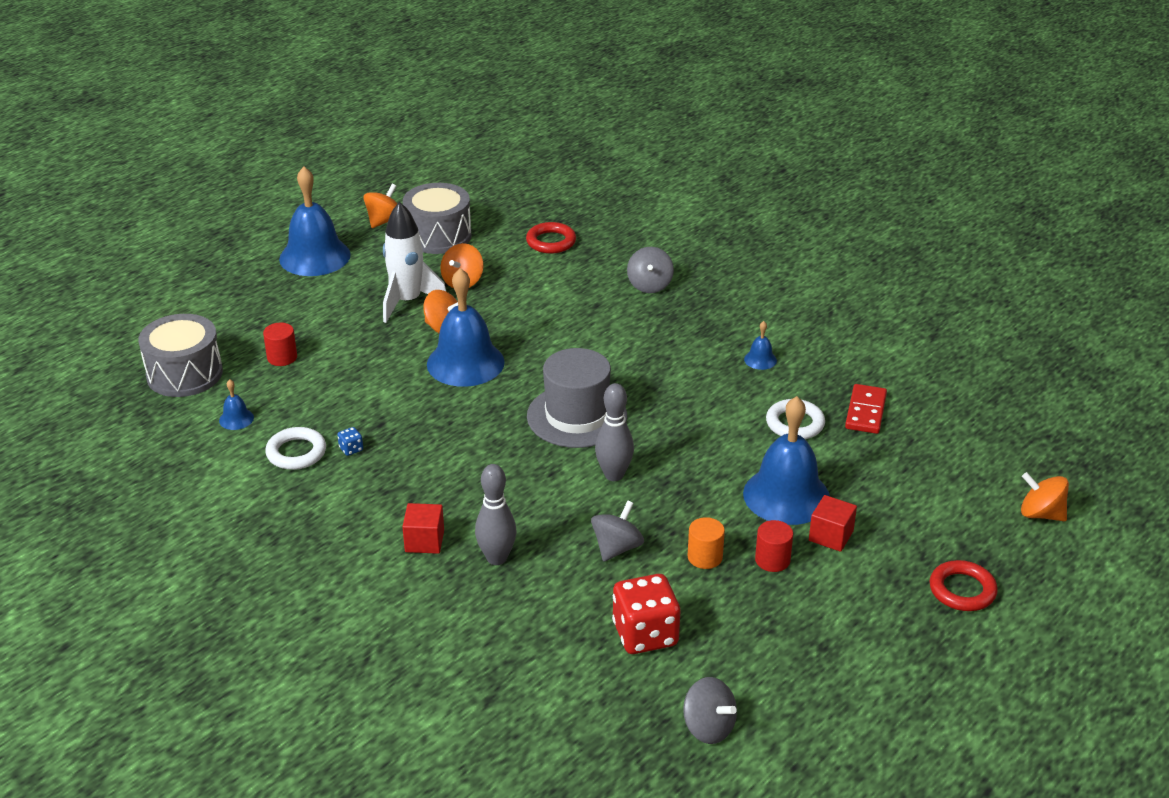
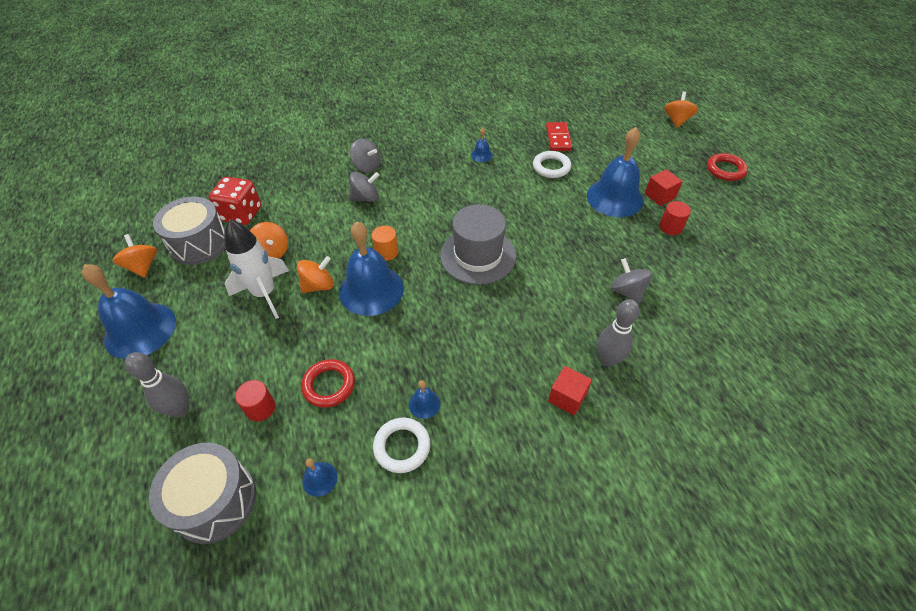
camera: 60 degrees left, 15 degrees up
blue dice [337,427,363,456] -> blue bell [409,380,440,419]
red ring [526,222,576,254] -> red ring moved to [301,359,355,408]
grey bowling pin [595,383,634,481] -> grey bowling pin moved to [125,352,189,417]
red dice [612,574,680,654] -> red dice moved to [209,177,261,225]
grey spinning top [683,677,737,744] -> grey spinning top moved to [350,172,379,202]
orange cylinder [688,517,725,569] -> orange cylinder moved to [372,226,398,261]
red domino [845,384,887,434] -> red domino turned 45 degrees clockwise [546,122,572,151]
orange spinning top [1021,472,1069,521] -> orange spinning top turned 135 degrees clockwise [664,91,698,128]

